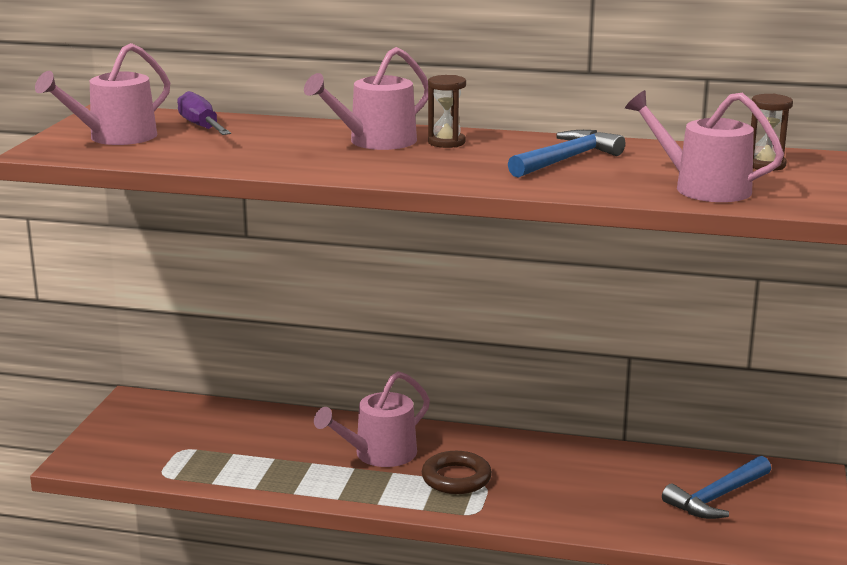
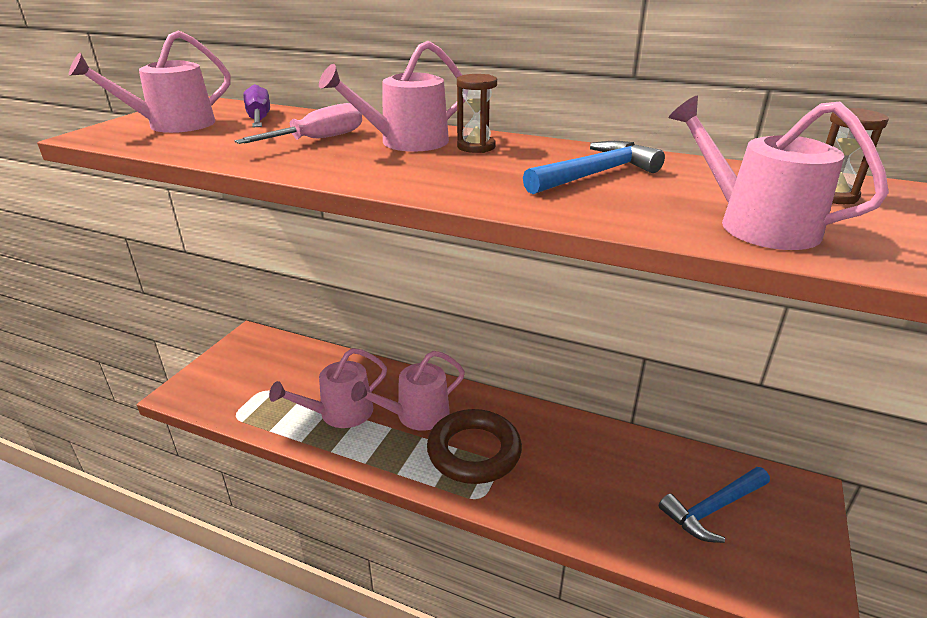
camera: 10 degrees right, 10 degrees up
brown ring [422,451,492,494] -> brown ring [427,409,522,484], size x1.52
none -> pink screwdriver [234,103,362,144]
none -> pink watering can [269,348,387,428]

